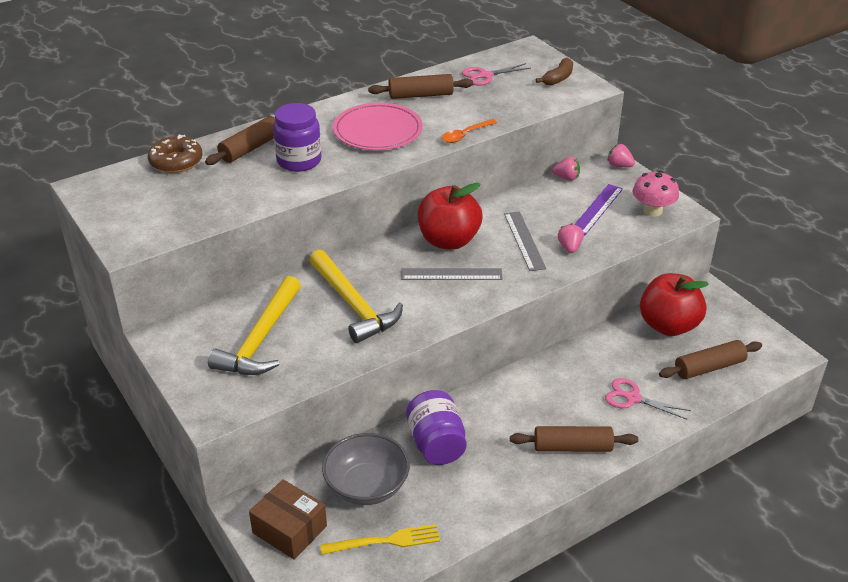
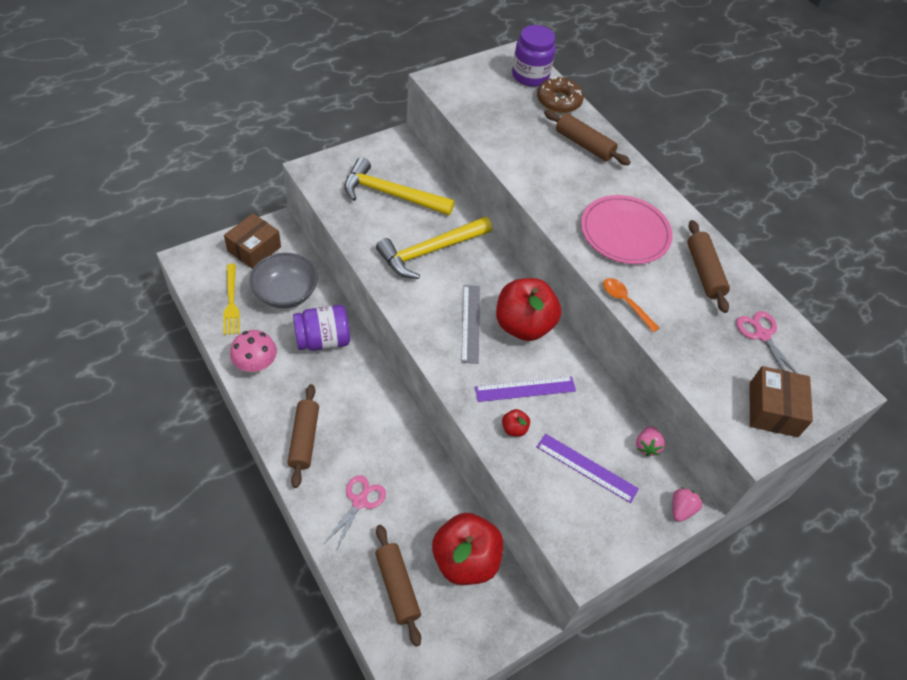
camera: 85 degrees right, 15 degrees up
purple jar [273,103,322,172] -> purple jar moved to [512,25,556,87]
grey ruler [504,211,546,271] -> purple ruler [475,376,576,402]
brown banana [536,58,573,86] -> brown box [749,366,813,437]
pink strawberry [558,223,584,253] -> red apple [502,409,530,437]
pink mushroom [632,171,679,217] -> pink mushroom moved to [230,330,277,372]

